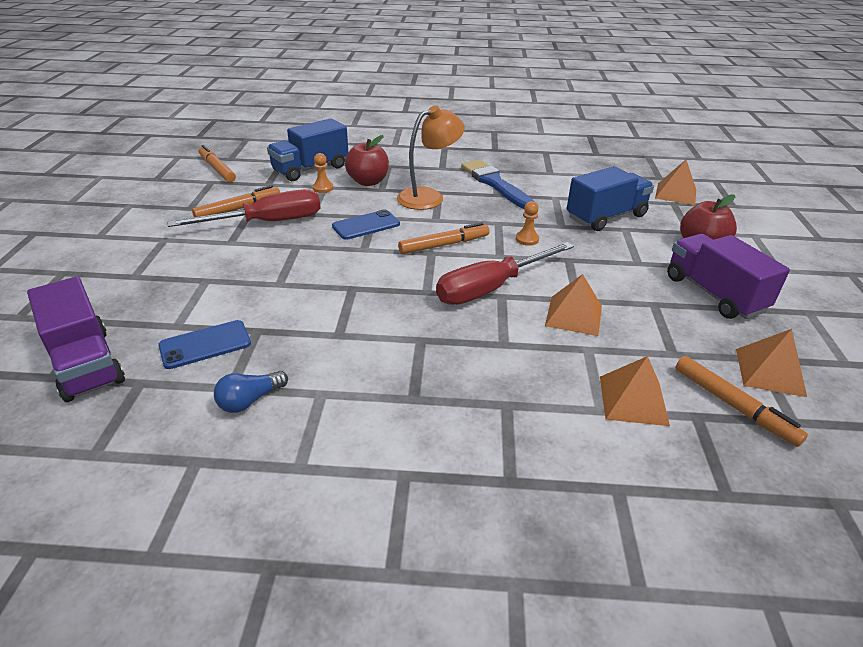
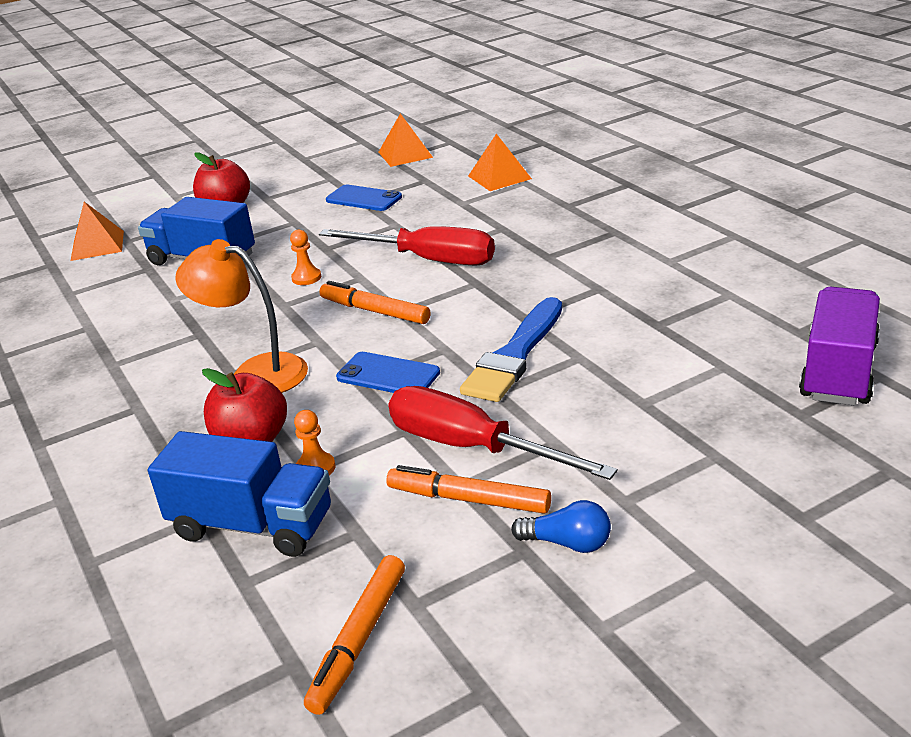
camera: 120 degrees left, 5 degrees down
blue phone [158,320,251,369] -> blue phone moved to [326,184,402,211]
blue light bulb [214,371,288,413] -> blue light bulb moved to [511,500,611,553]
blue brush [461,159,533,209] -> blue brush moved to [460,297,562,402]
orange pyramid [545,274,602,336] -> none
purple truck [667,234,790,319] -> none
orange marker [675,356,808,447] -> none

